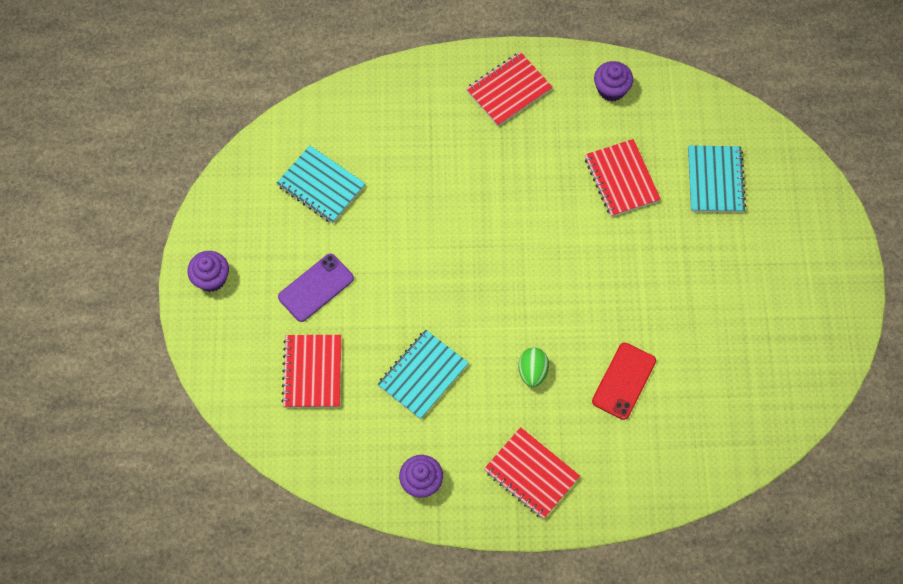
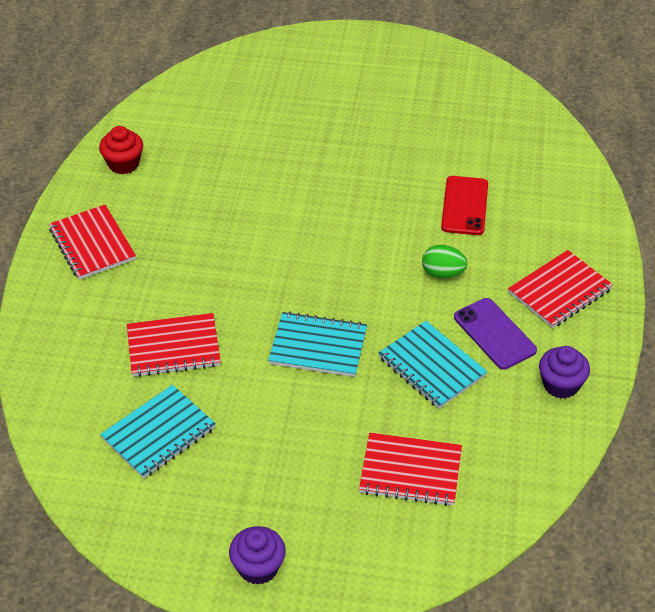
camera: 80 degrees left, 20 degrees down
purple phone [278,254,354,322] -> purple phone moved to [454,298,537,370]
red notebook [585,139,661,217] -> red notebook moved to [127,313,221,377]
red phone [592,343,656,420] -> red phone turned 60 degrees clockwise [441,176,488,235]
purple cupcake [594,61,633,101] -> red cupcake [99,126,143,174]
turquoise notebook [688,145,746,212] -> turquoise notebook moved to [268,311,367,377]

